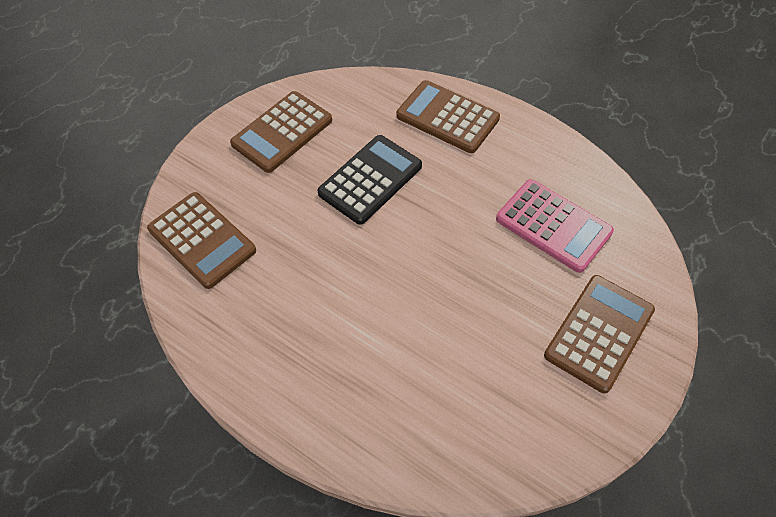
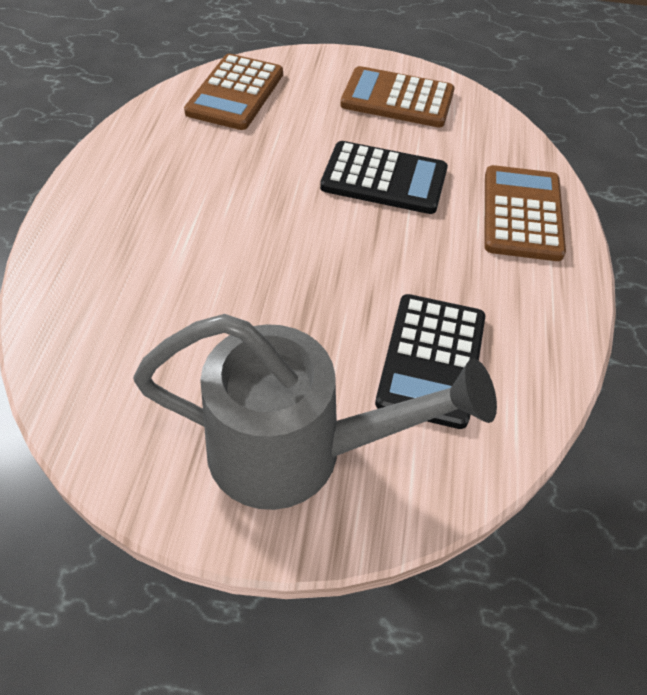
camera: 60 degrees right, 5 degrees down
pink calculator [496,179,614,273] -> black calculator [375,294,485,429]
brown calculator [544,275,655,393] -> grey watering can [133,314,497,510]

